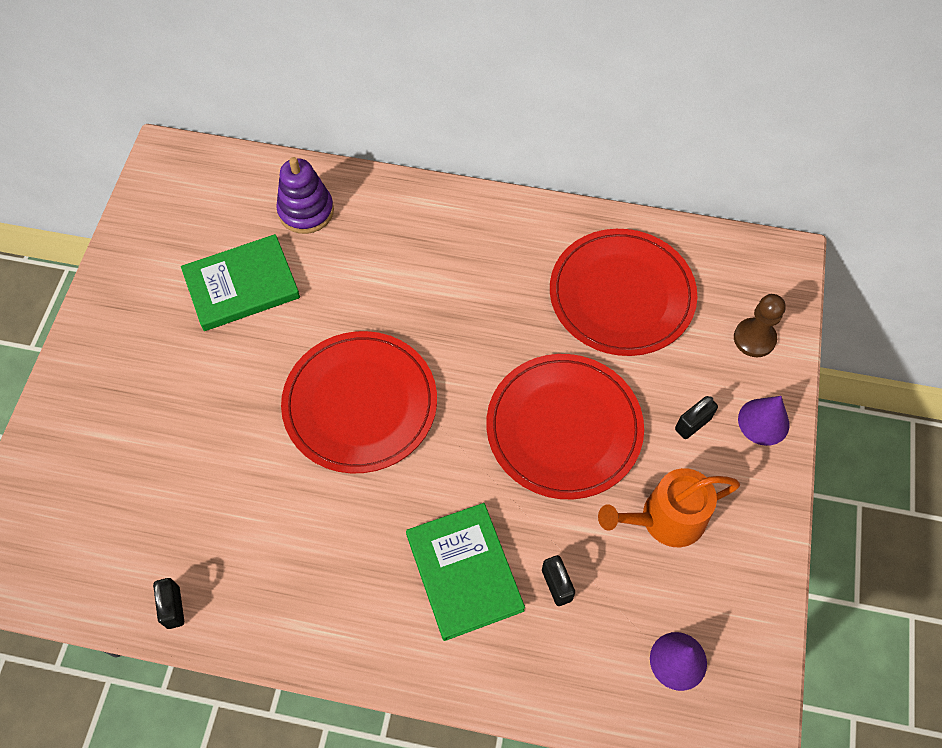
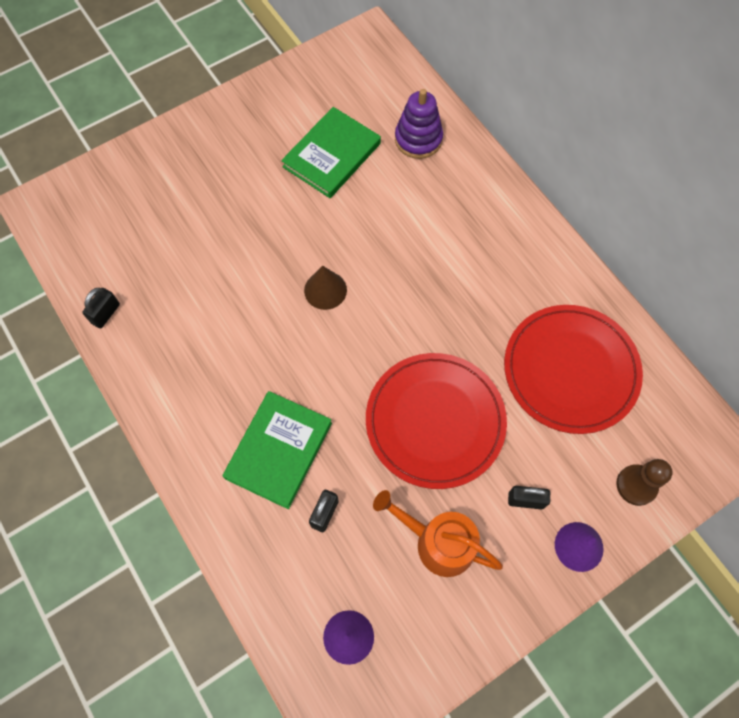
camera: 45 degrees right, 5 degrees up
green book [181,234,300,331] -> green book turned 75 degrees counterclockwise [281,107,381,198]
red plate [281,331,437,473] -> brown cone [304,266,347,310]

